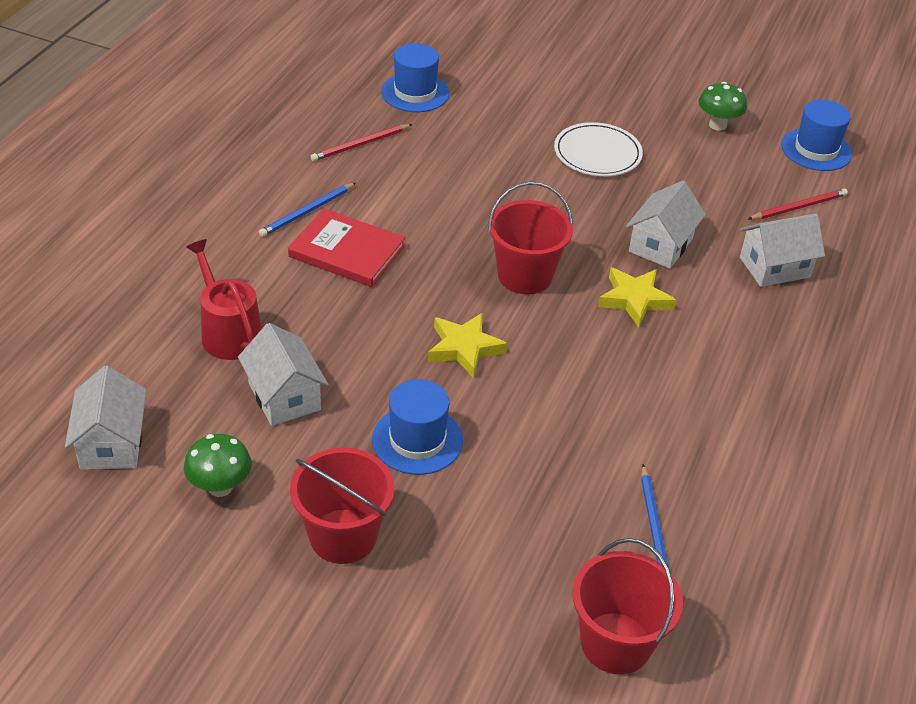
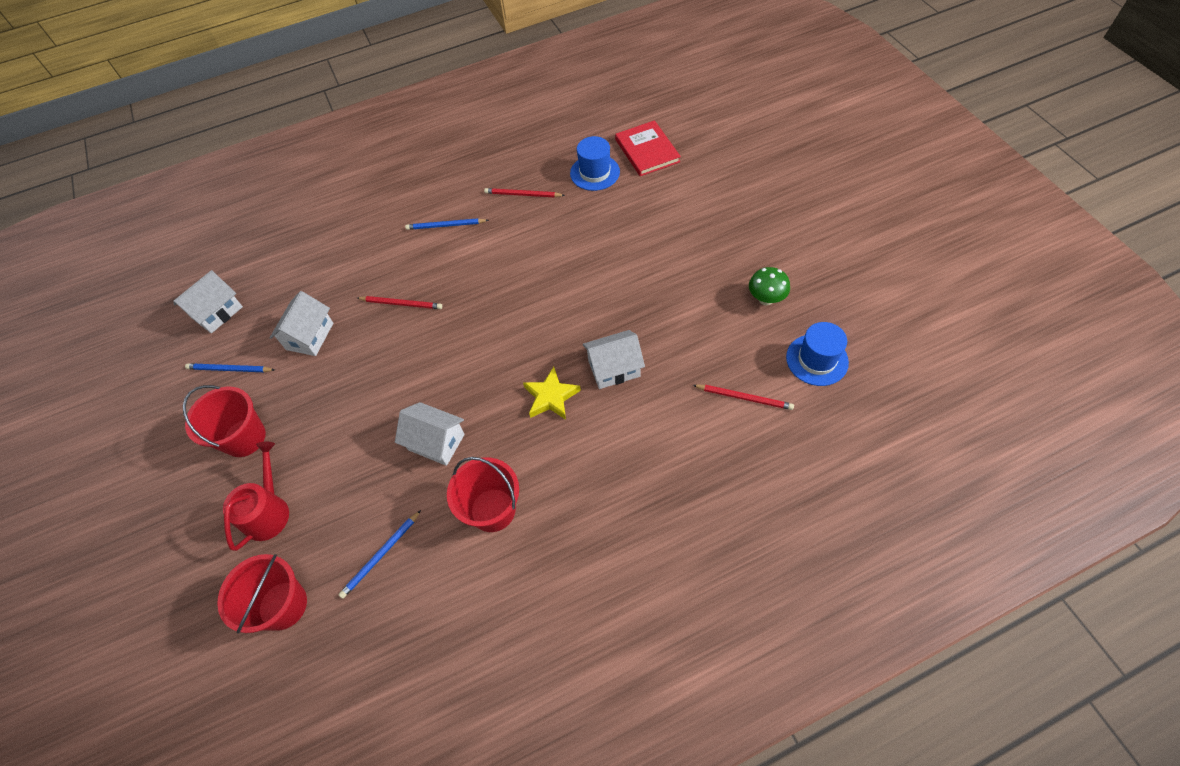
camera: 50 degrees right, 15 degrees up
green mushroom [184,434,252,497] -> blue pencil [185,363,275,372]
red watering can [186,239,262,360] -> red watering can moved to [223,442,289,551]
red book [288,208,405,287] -> red book moved to [615,120,681,176]
blue hat [372,379,463,475] -> none
yellow star [428,313,508,378] -> none
red bucket [488,182,573,294] -> red bucket moved to [447,457,519,532]
white plate [554,122,643,176] -> none
white house [740,213,825,287] -> white house moved to [395,402,465,466]
none -> red pencil [357,296,442,309]

